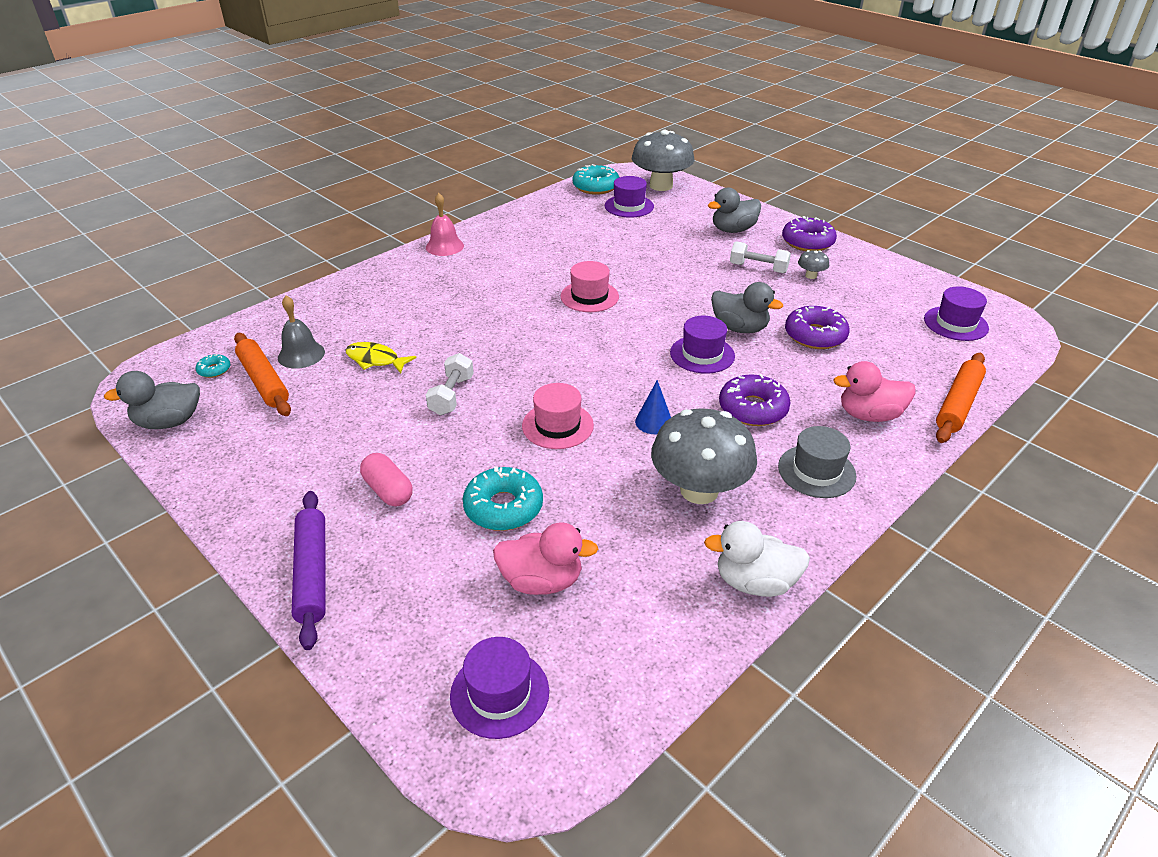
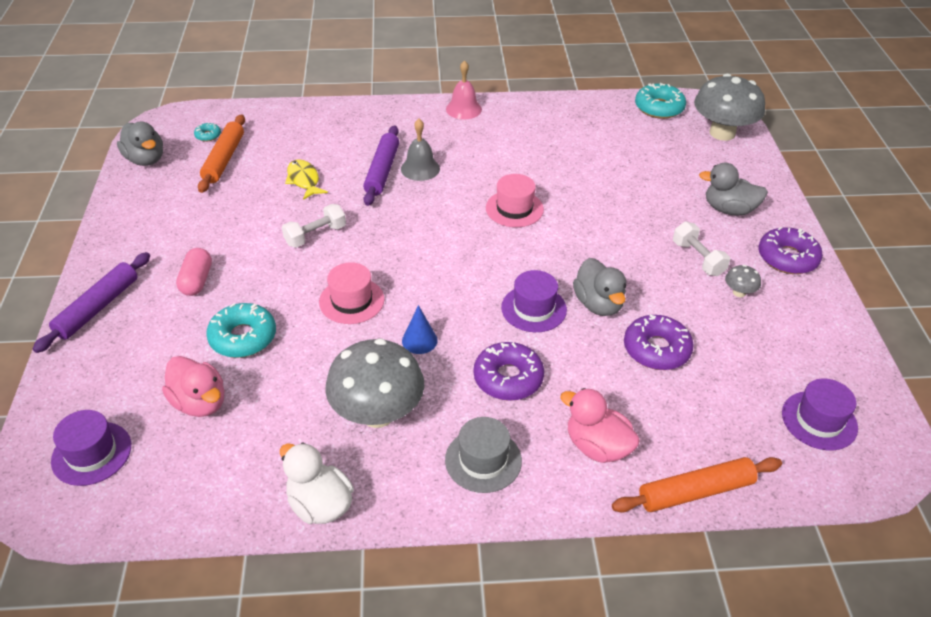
camera: 40 degrees right, 5 degrees up
grey duck [104,371,200,429] -> grey duck turned 150 degrees counterclockwise [117,122,163,166]
grey bell [278,296,325,368] -> grey bell moved to [401,119,440,181]
purple hat [605,176,654,218] -> none
none -> purple rolling pin [363,125,399,206]

